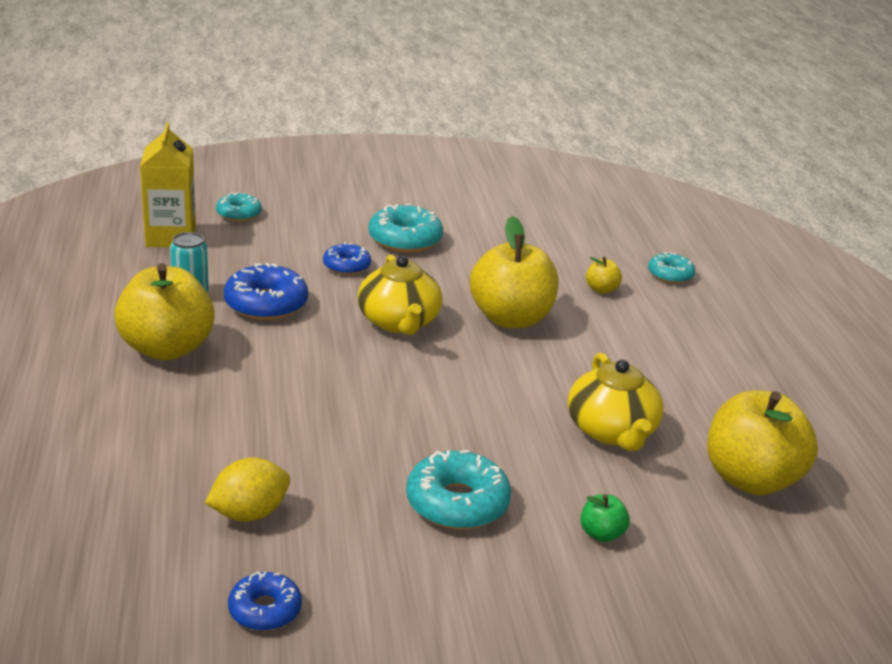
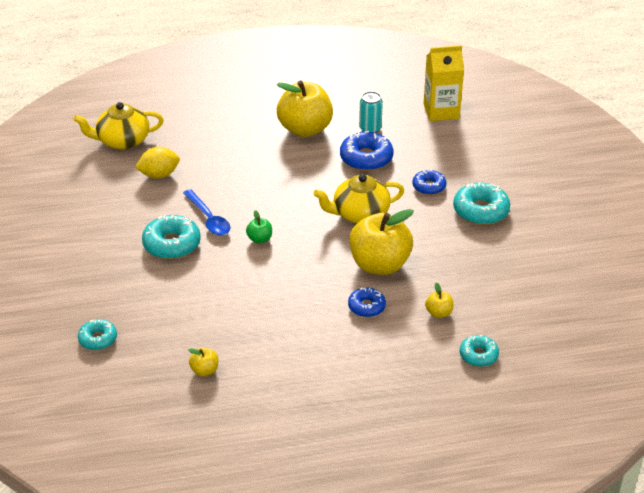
camera: 90 degrees right, 10 degrees up
yellow lemon [205,458,290,521] -> yellow lemon turned 75 degrees counterclockwise [135,147,180,179]
turquoise donut [216,192,262,222] -> turquoise donut moved to [78,319,117,350]
blue donut [228,571,302,631] -> blue donut moved to [348,287,386,317]
yellow teapot [568,353,663,451] -> yellow teapot moved to [73,102,164,150]
green apple [580,494,630,542] -> green apple moved to [246,210,272,243]
yellow apple [707,390,818,495] -> yellow apple [188,348,218,376], size x0.43
none -> blue spoon [183,189,231,235]

